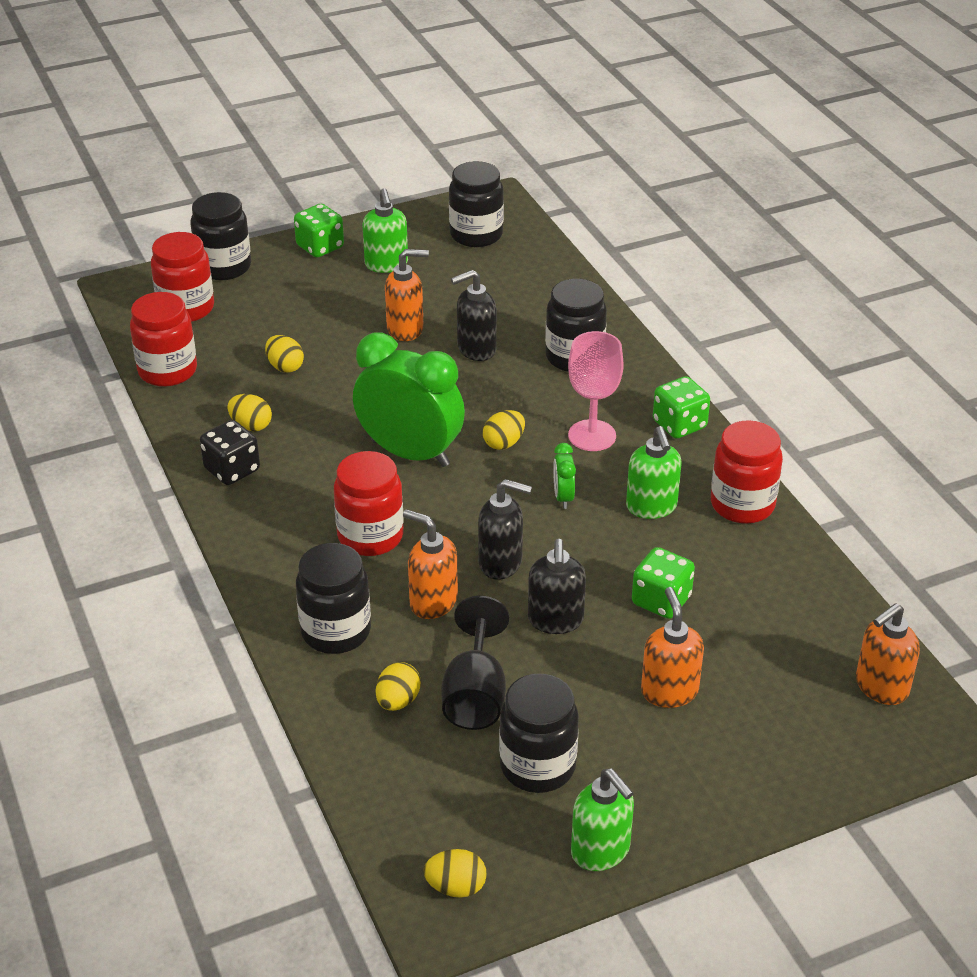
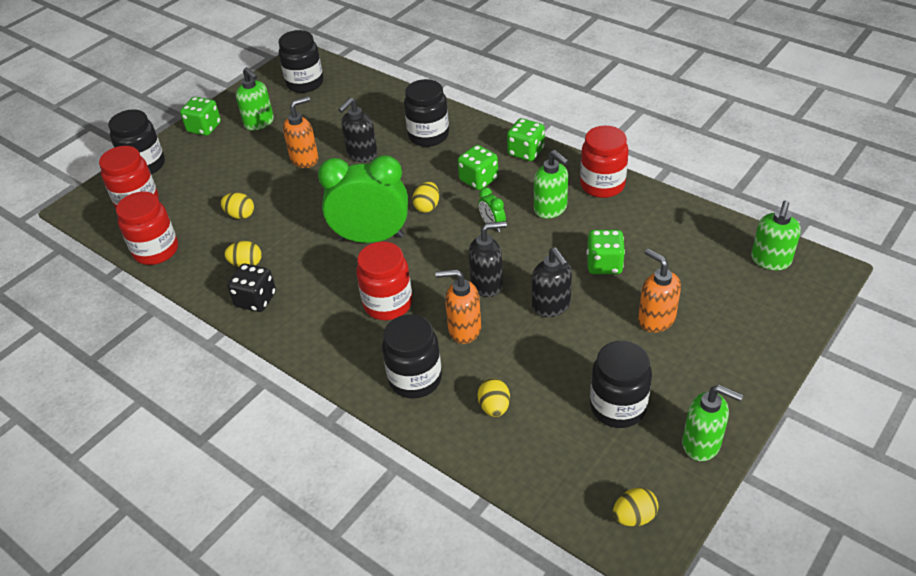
camera: 25 degrees left, 5 degrees up
black goblet [441,596,509,730] -> none
pink goblet [568,331,624,451] -> green dice [458,145,498,190]
orange soap dispenser [856,603,920,705] -> green soap dispenser [751,201,801,270]

